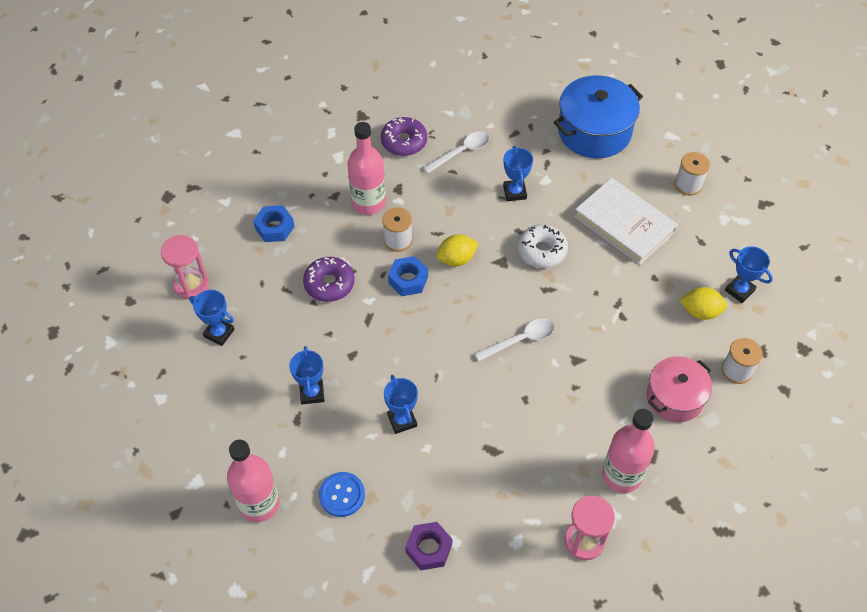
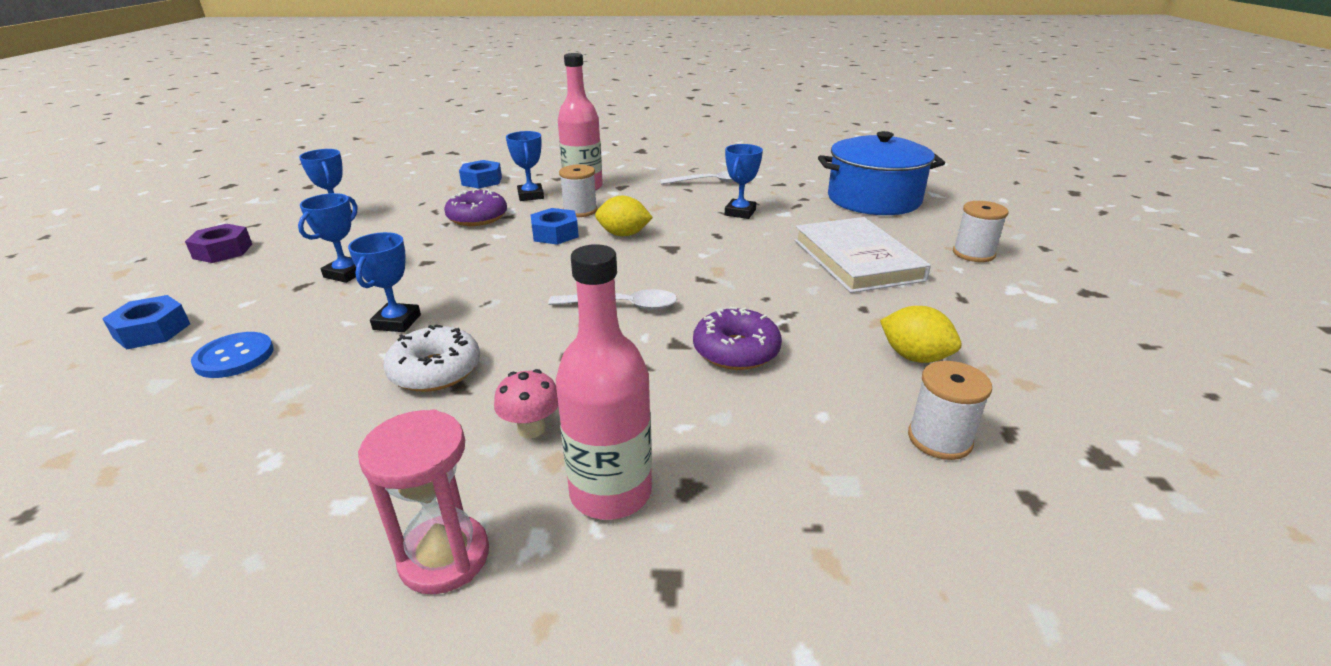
camera: 30 degrees right, 25 degrees down
pink hourglass [161,235,209,300] -> none
pink bottle [227,440,279,522] -> blue nut [102,295,190,350]
purple donut [381,117,427,156] -> purple donut moved to [693,307,782,370]
purple nut [405,522,453,570] -> purple nut moved to [185,224,252,263]
white donut [518,224,568,268] -> white donut moved to [383,324,480,392]
pink pot [647,357,712,422] -> none
blue trophy [725,246,773,303] -> blue trophy moved to [506,131,544,201]
none -> pink mushroom [494,369,558,438]

